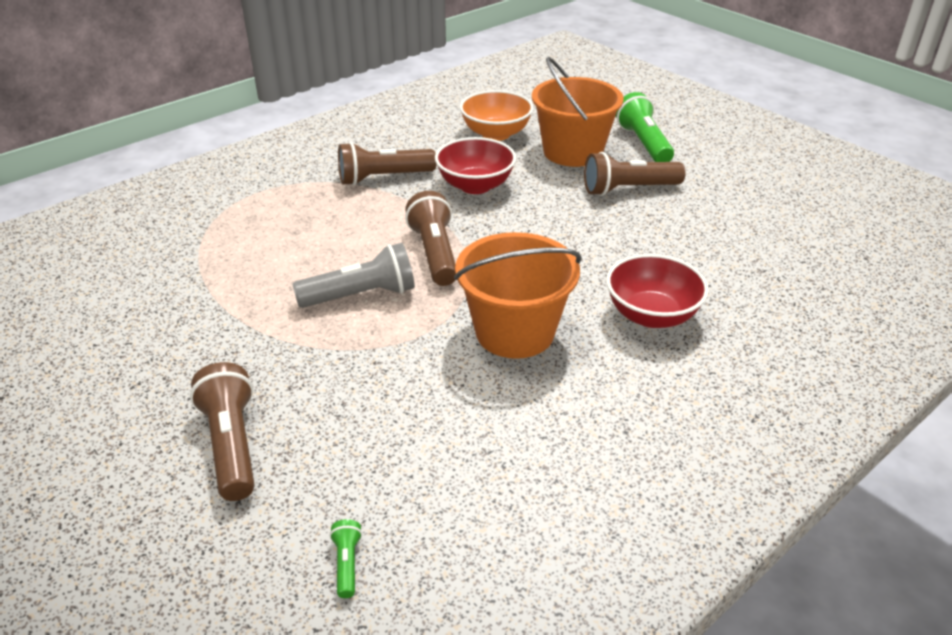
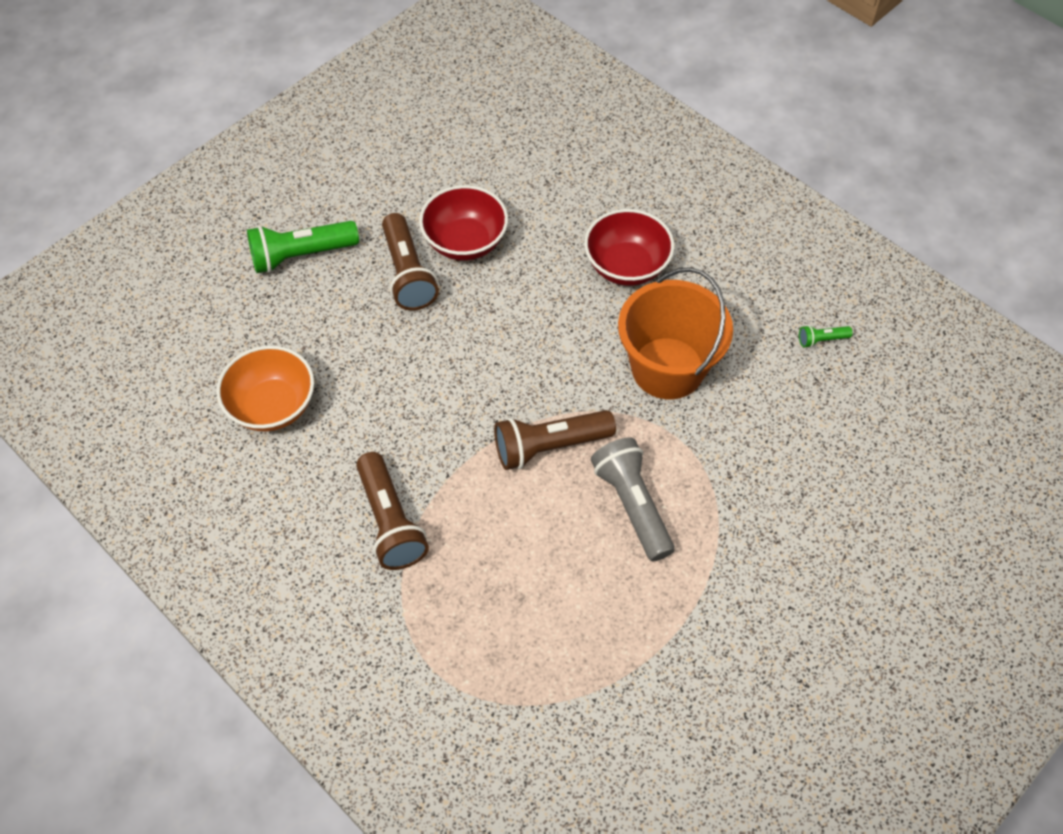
camera: 95 degrees left, 20 degrees up
brown flashlight [190,362,255,501] -> none
green flashlight [330,519,362,598] -> green flashlight moved to [799,325,853,348]
red bowl [435,137,516,194] -> red bowl moved to [419,185,508,261]
orange bucket [532,57,624,167] -> none

